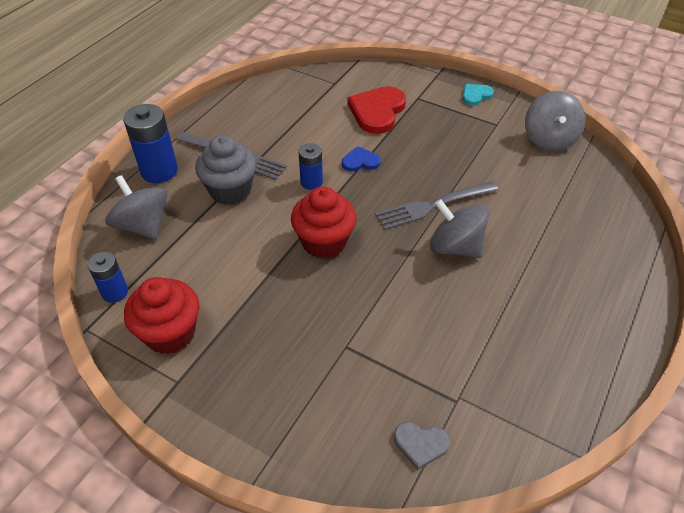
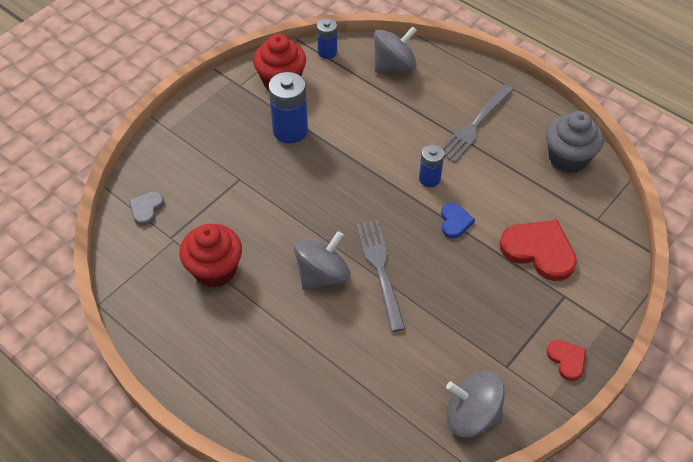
camera: 100 degrees right, 5 degrees up
blue battery [123,104,178,183] -> blue battery moved to [268,72,308,143]
grey cupcake [195,135,257,205] -> grey cupcake moved to [546,111,603,173]
red cupcake [291,186,356,259] -> red cupcake moved to [179,224,242,288]
turquoise heart [462,84,494,106] -> red heart [547,340,586,381]

